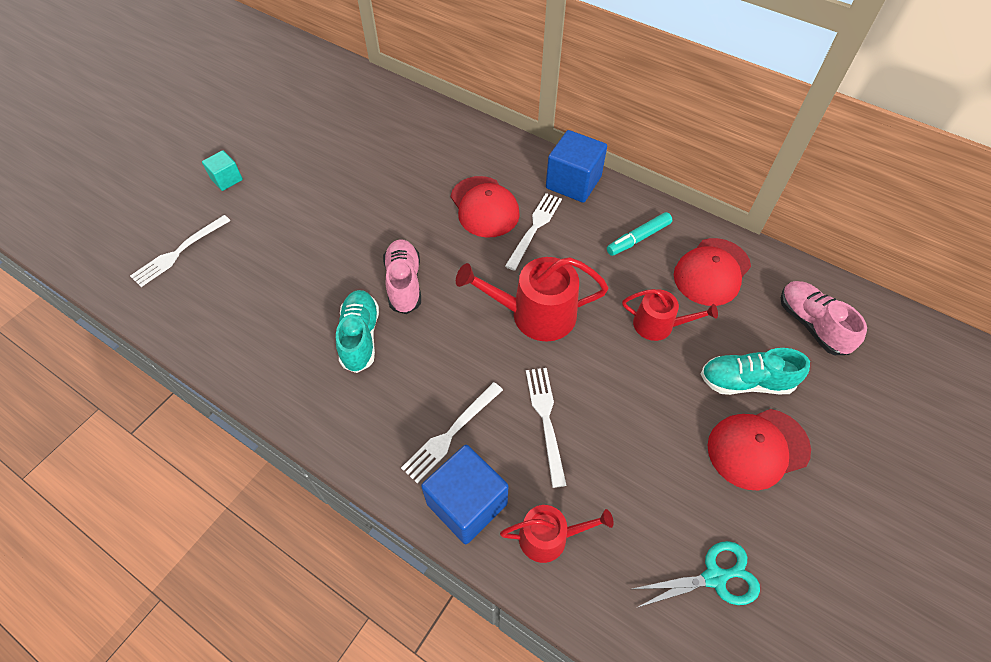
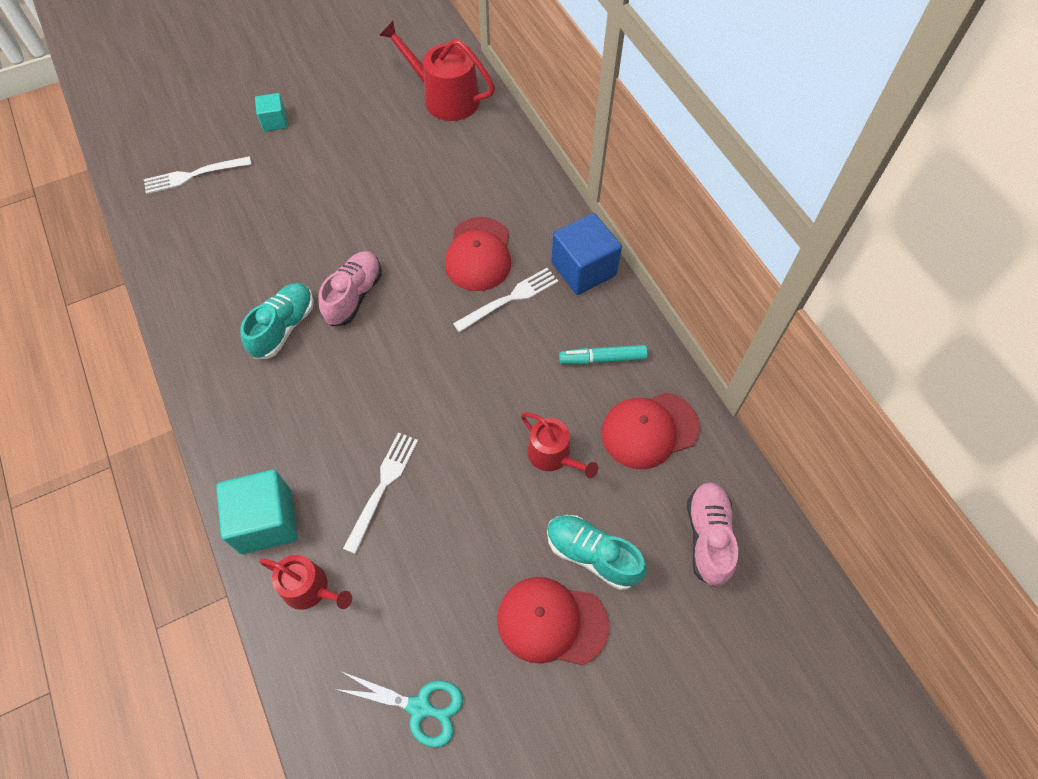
camera: 30 degrees right, 5 degrees up
white fork [401,382,503,483] -> none
blue cube [421,445,509,544] -> turquoise cube [216,470,298,554]
red watering can [456,257,609,342] -> red watering can moved to [379,21,495,121]

